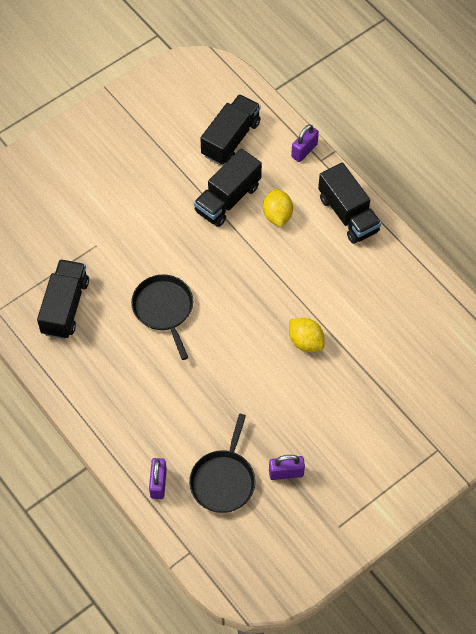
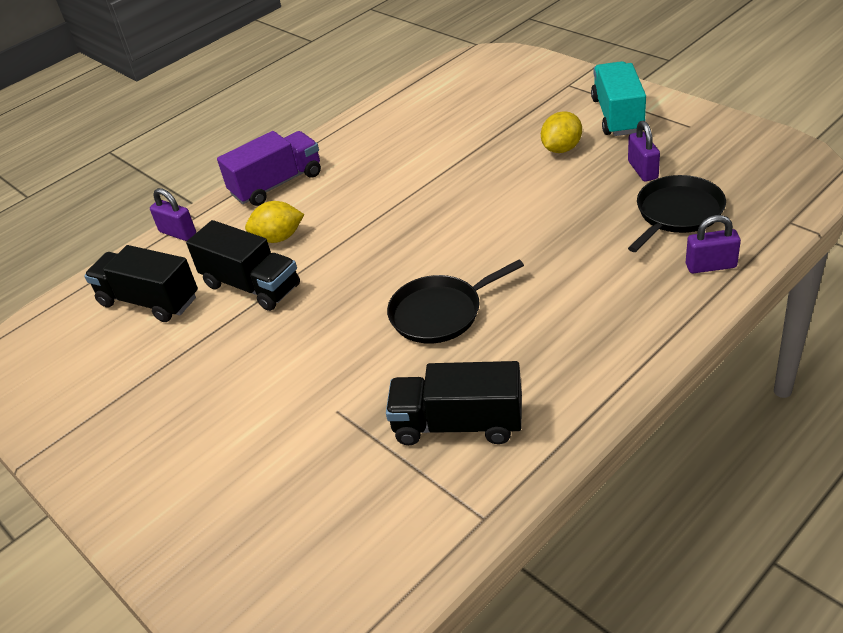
camera: 90 degrees left, 20 degrees down
black pan [189,414,255,513] -> black pan turned 60 degrees counterclockwise [628,175,726,252]
yellow lemon [289,318,325,352] -> yellow lemon moved to [541,111,582,153]
black truck [318,162,381,244] -> purple truck [217,131,321,206]
none -> turquoise truck [591,61,646,136]

